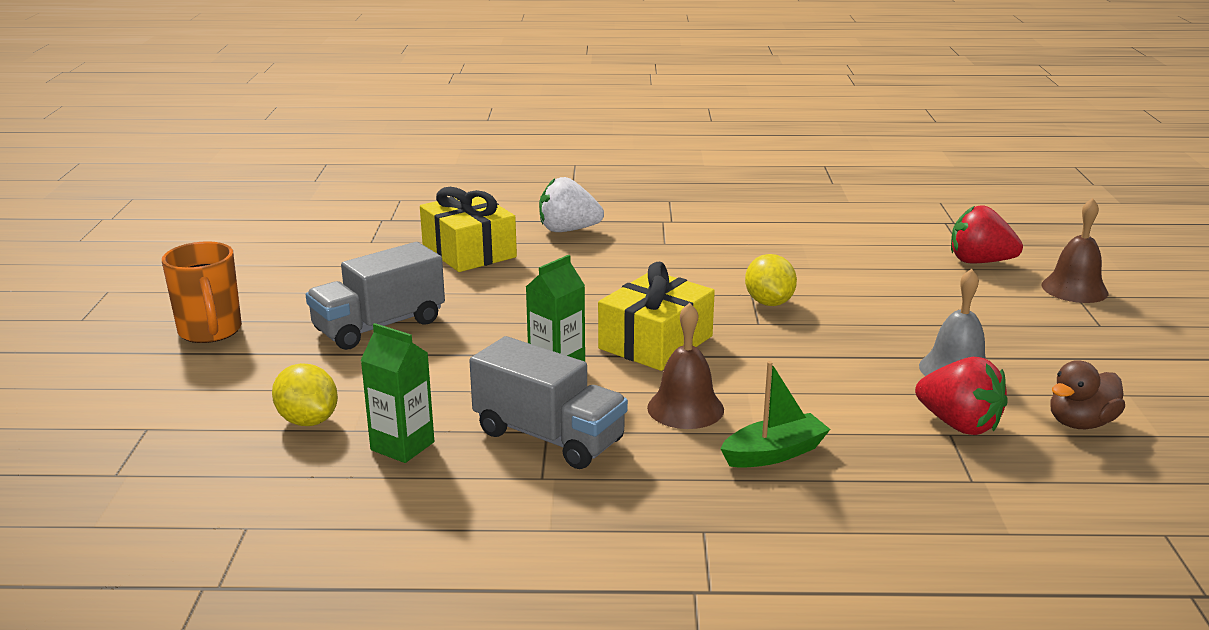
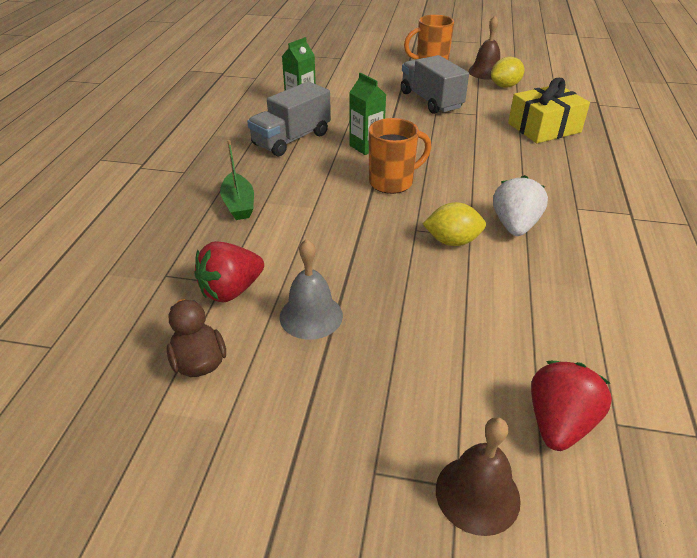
camera: 100 degrees right, 15 degrees up
yellow lemon [272,363,338,426] -> yellow lemon moved to [491,56,524,88]
white strawberry [539,177,604,232] -> white strawberry moved to [493,175,548,236]
yellow gift [598,262,715,371] -> orange mug [368,118,431,194]
brown bell [647,302,724,429] -> brown bell moved to [468,16,500,80]

